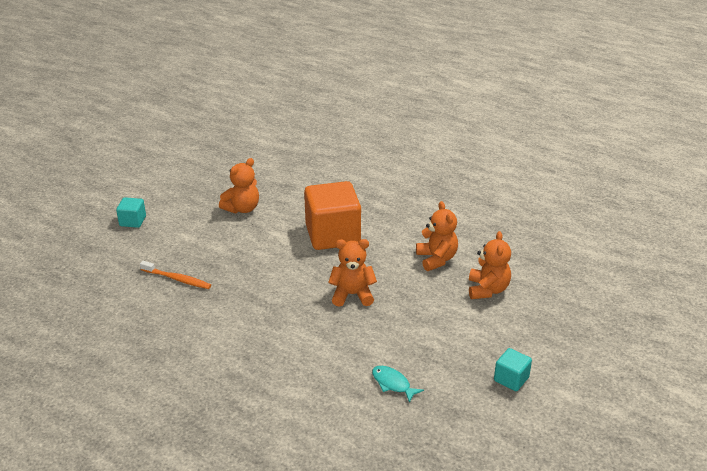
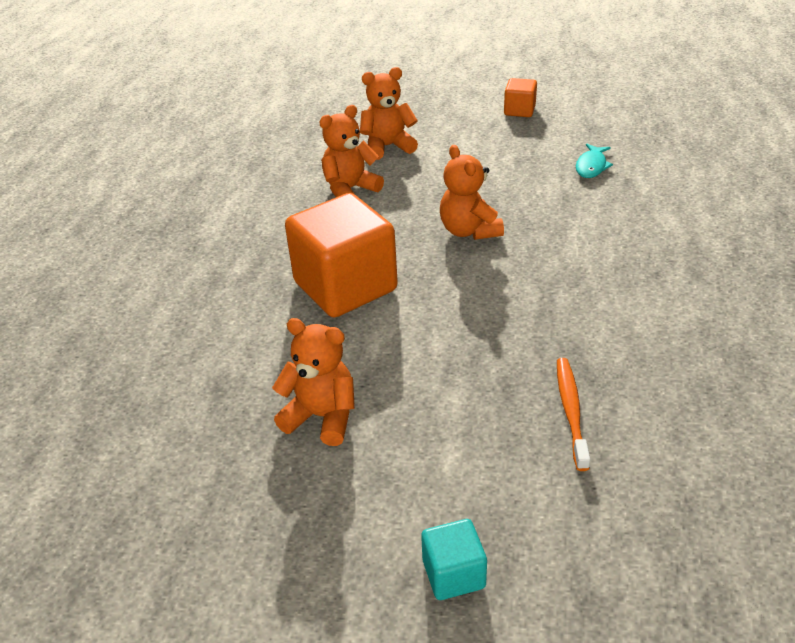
camera: 110 degrees left, 5 degrees up
turquoise cube [494,348,532,391] -> orange cube [504,78,537,117]

